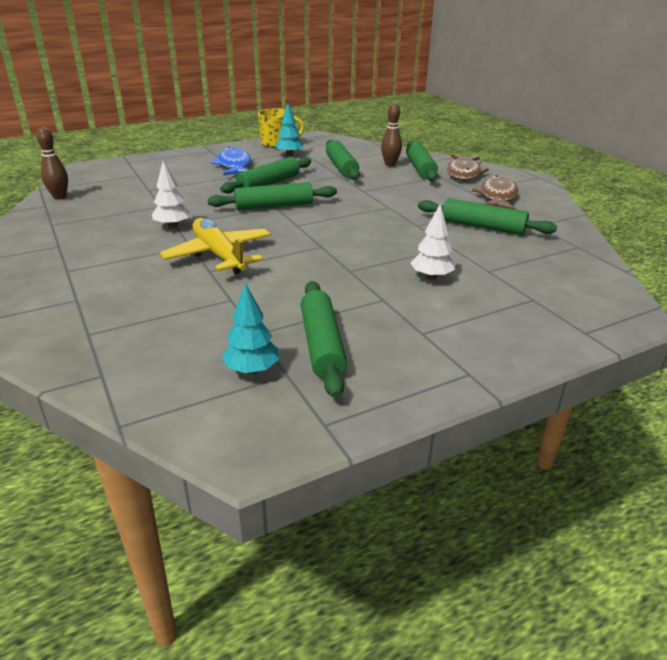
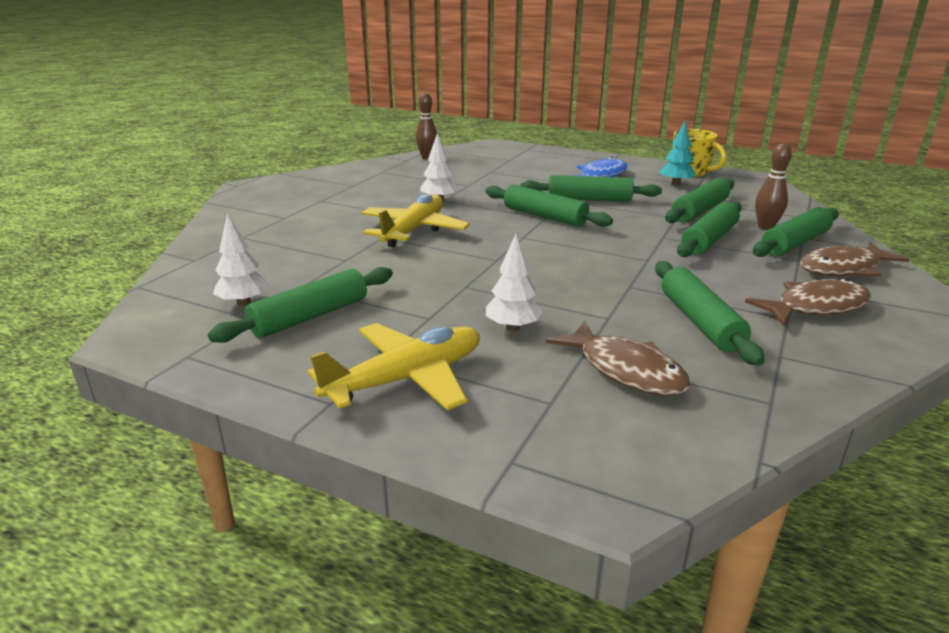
camera: 55 degrees right, 5 degrees down
turquoise tree [222,283,279,374] -> white tree [213,213,269,306]
none -> yellow plane [308,323,480,411]
none -> brown fish [546,321,691,396]
none -> green rolling pin [677,201,742,257]

